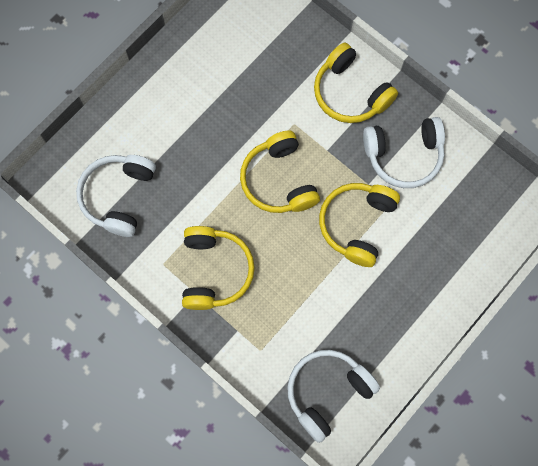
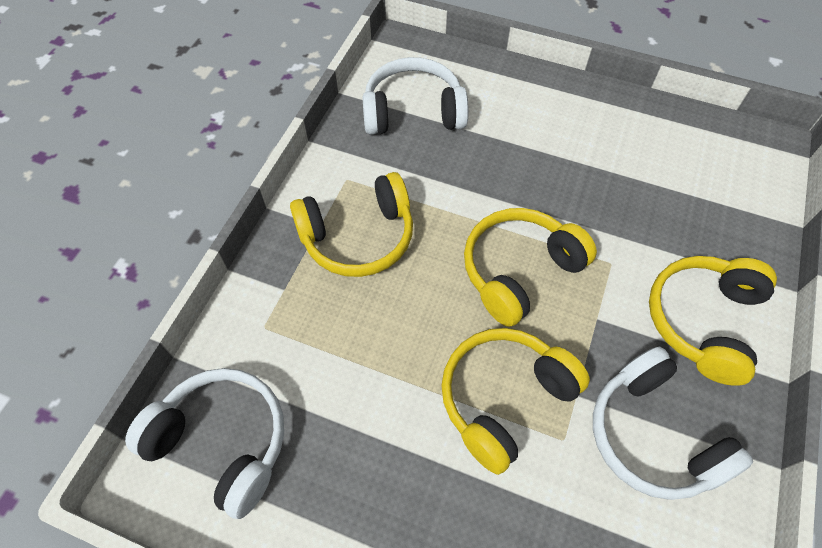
camera: 70 degrees right, 15 degrees down
yellow headphones [319,183,400,267] -> yellow headphones turned 45 degrees counterclockwise [441,328,590,475]

